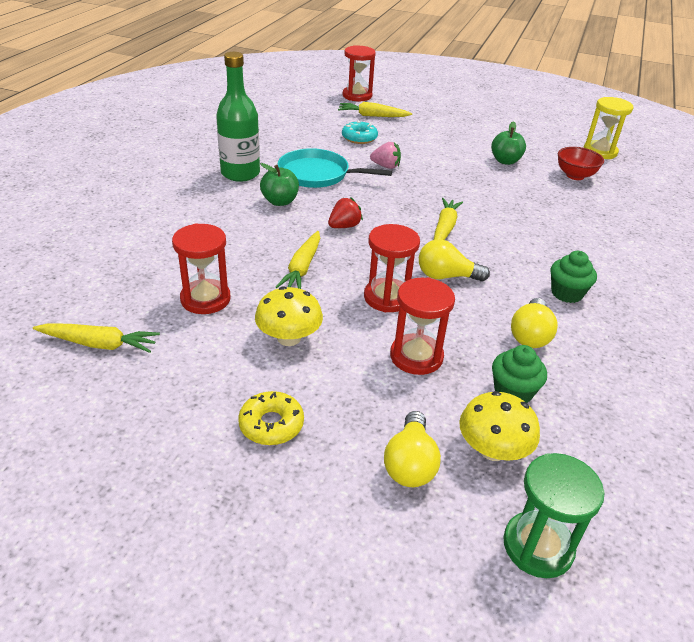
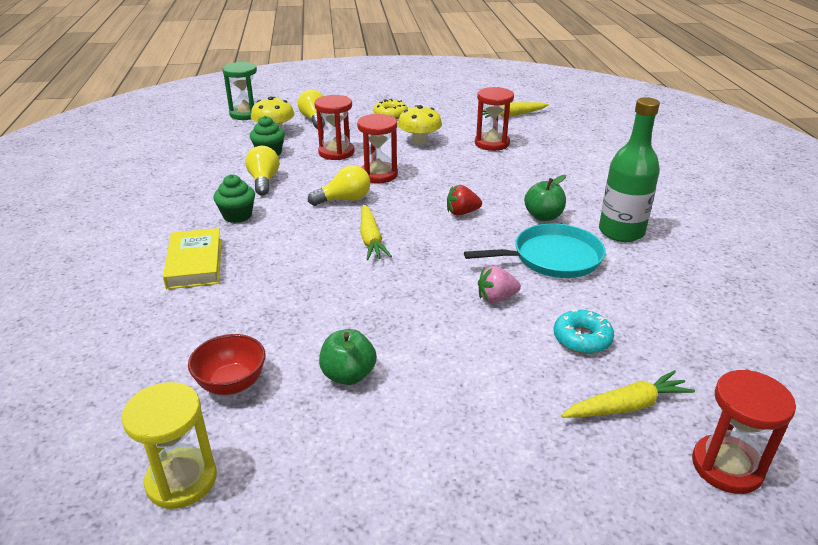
camera: 155 degrees right, 5 degrees down
yellow carrot [276,231,320,289] -> none
red strawberry [328,197,363,228] -> red strawberry turned 60 degrees clockwise [447,185,482,215]
none -> yellow book [163,228,222,289]

